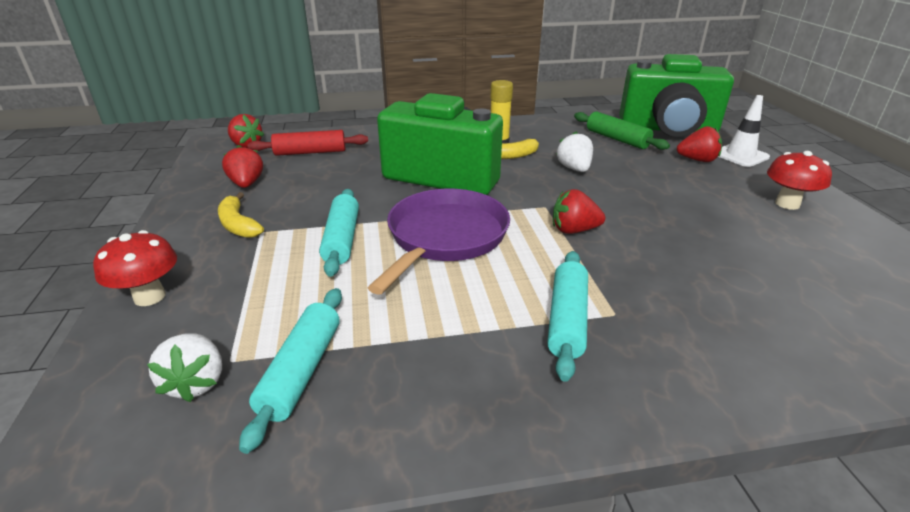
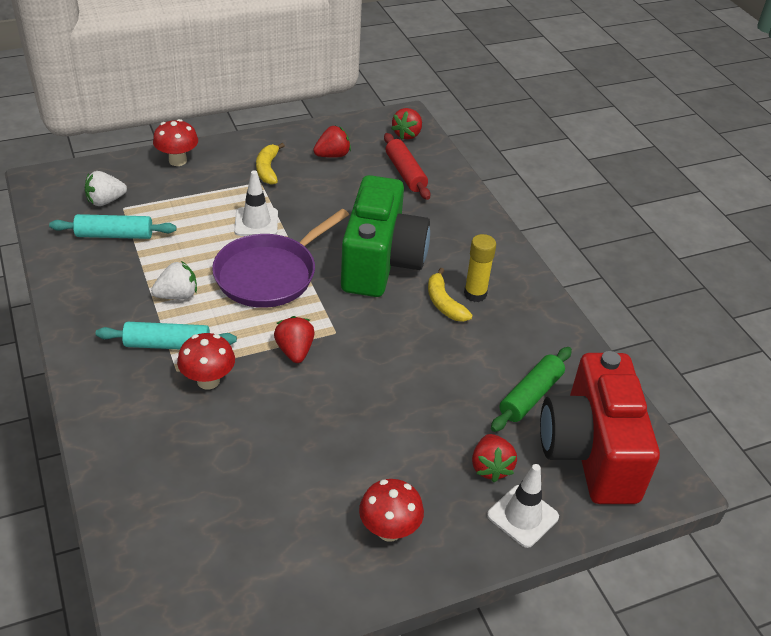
camera: 75 degrees right, 10 degrees up
yellow banana [218,192,264,238] -> yellow banana turned 45 degrees counterclockwise [256,143,285,185]
turquoise rolling pin [319,189,359,277] -> white traffic cone [234,170,278,236]
purple pan [368,189,510,295] -> purple pan turned 120 degrees clockwise [212,209,349,308]
white strawberry [556,132,593,172] -> white strawberry moved to [151,261,197,299]
green camera [619,54,734,137] -> red camera [540,351,660,504]
none -> red mushroom [177,333,235,390]

